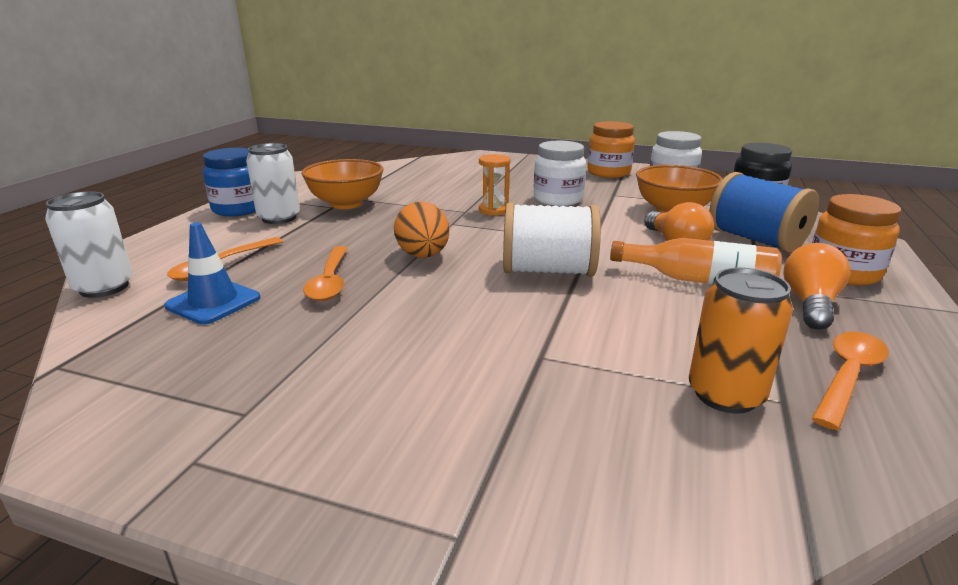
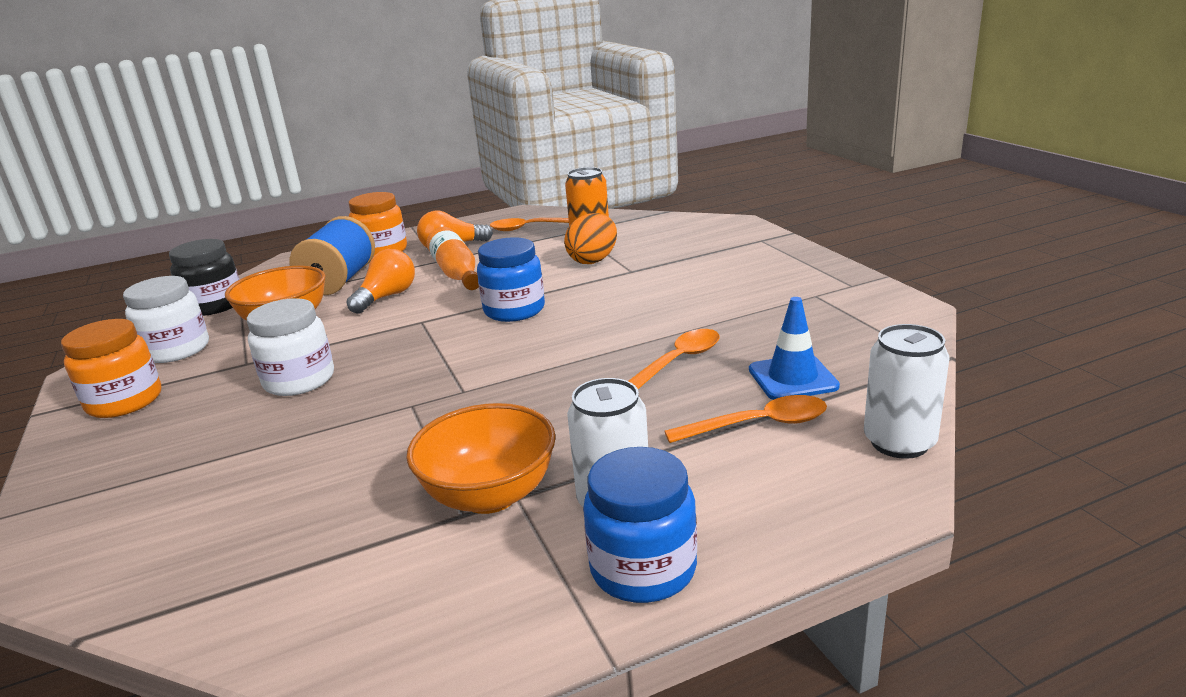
camera: 130 degrees left, 0 degrees up
orange egg [394,202,449,258] -> orange egg moved to [564,213,617,264]
orange hourglass [479,154,511,216] -> none
white spool [503,203,601,276] -> blue jar [477,237,545,322]

